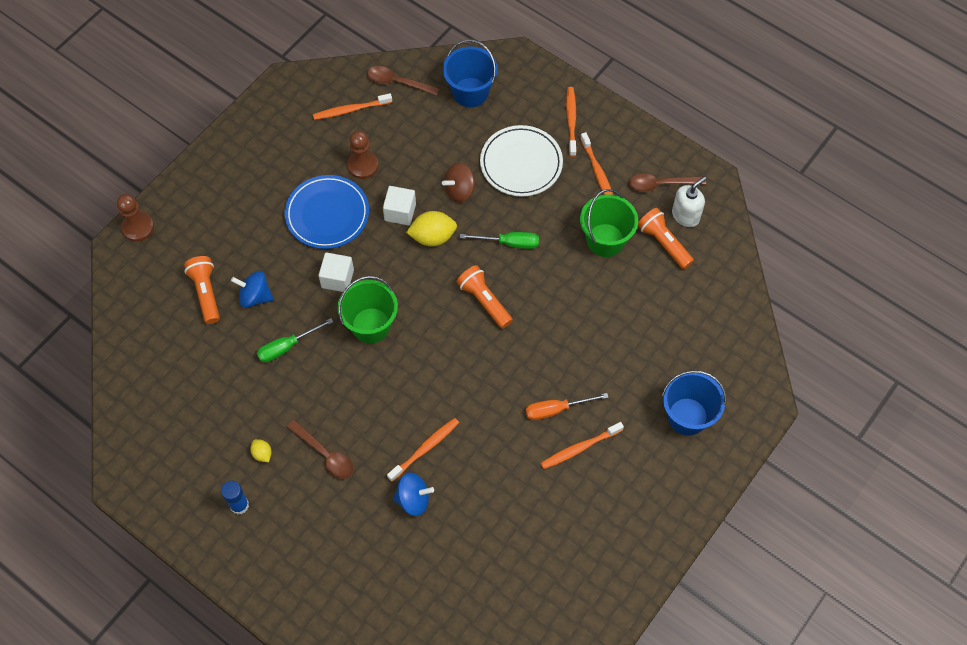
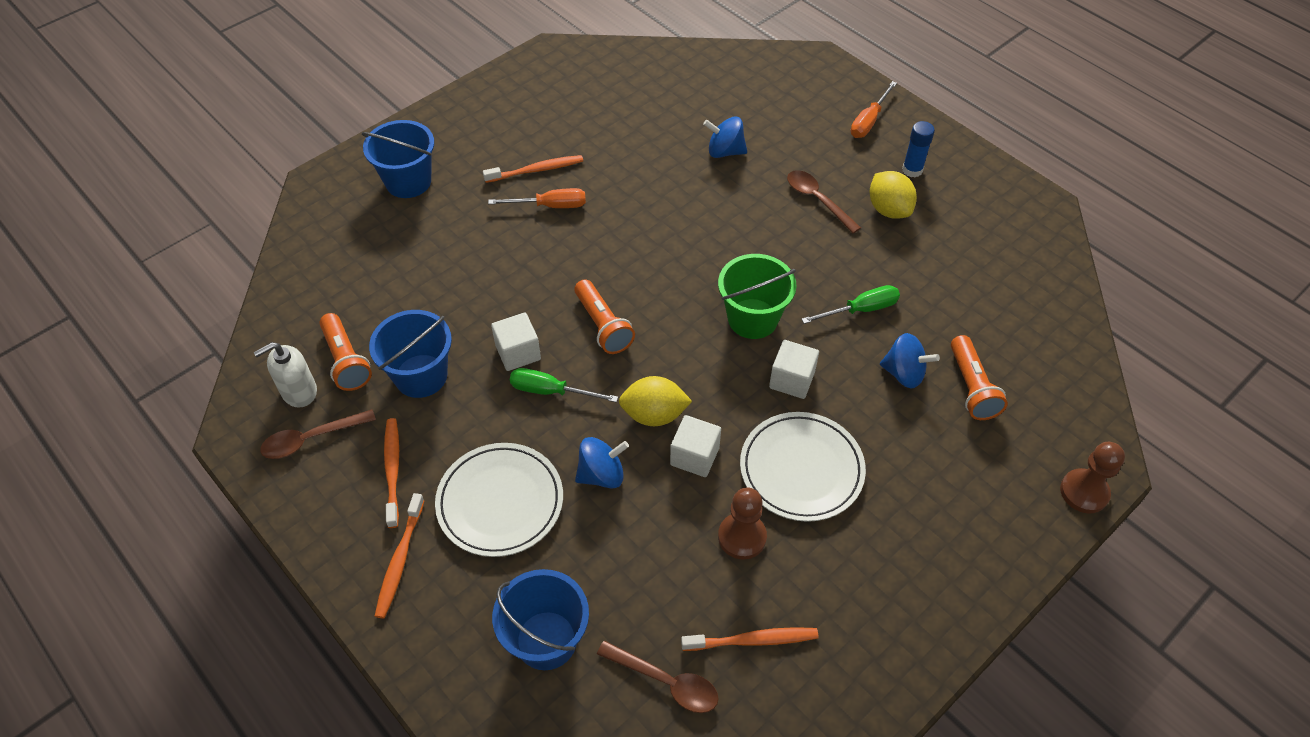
camera: 170 degrees left, 10 degrees down
yellow lemon [250,439,272,462] -> yellow lemon [870,171,917,219], size x1.92
blue plate [284,175,369,249] -> white plate [740,412,866,522]
orange toothbrush [387,418,459,482] -> none
brown spinning top [442,163,476,202] -> blue spinning top [575,437,629,489]
green bucket [580,189,638,257] -> blue bucket [369,310,452,398]
brown spoon [629,174,706,192] -> brown spoon turned 150 degrees clockwise [260,409,376,459]
none -> white cube [491,312,541,371]
none -> orange screwdriver [851,81,897,138]

